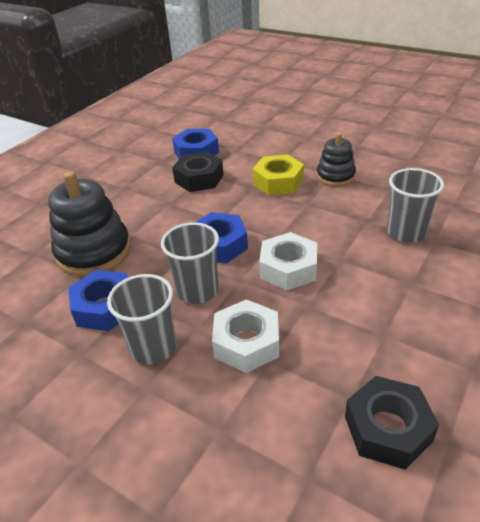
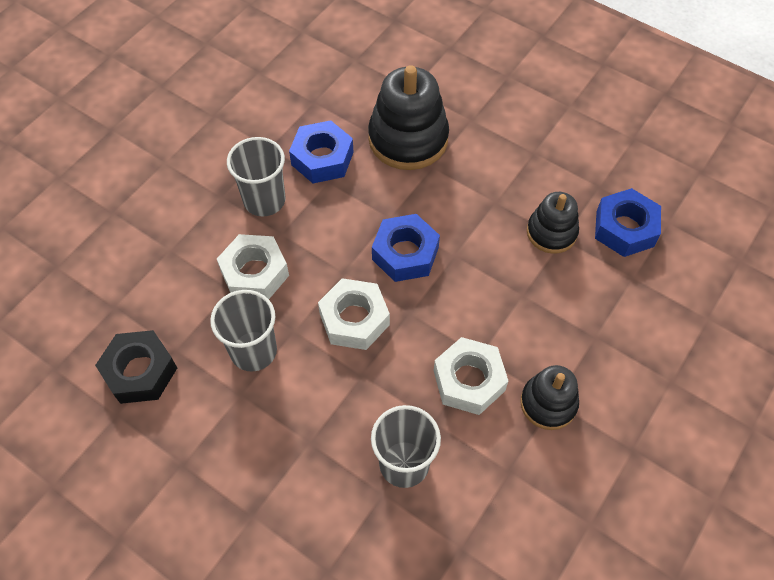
camera: 90 degrees right, 20 degrees up
grey cup [161,222,219,304] -> grey cup moved to [210,290,277,372]
black nut [172,152,224,192] -> black stacking toy [527,192,579,254]
yellow nut [252,154,304,195] -> none
none -> white nut [434,337,508,415]

